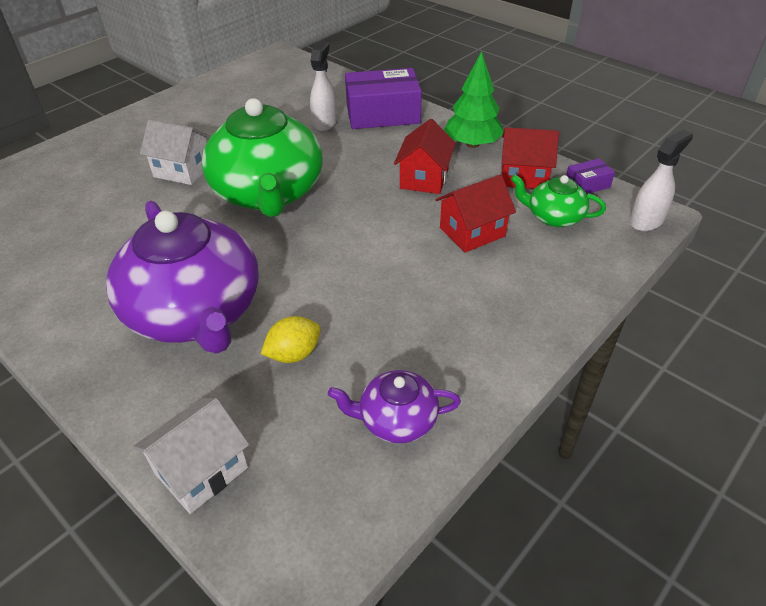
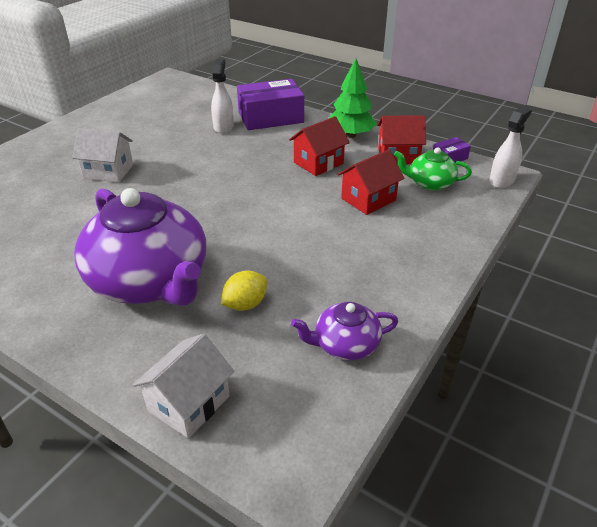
camera: 10 degrees left, 5 degrees down
green teapot [202,98,323,217] -> none
red house [394,119,456,194] -> red house turned 45 degrees clockwise [289,116,350,176]

